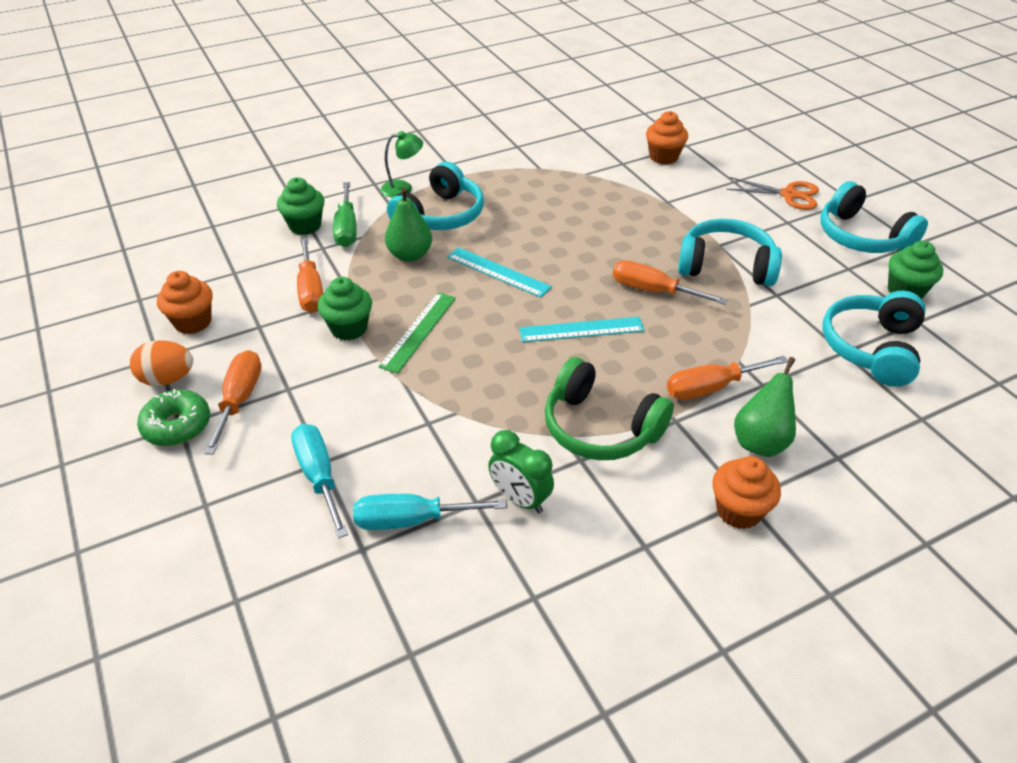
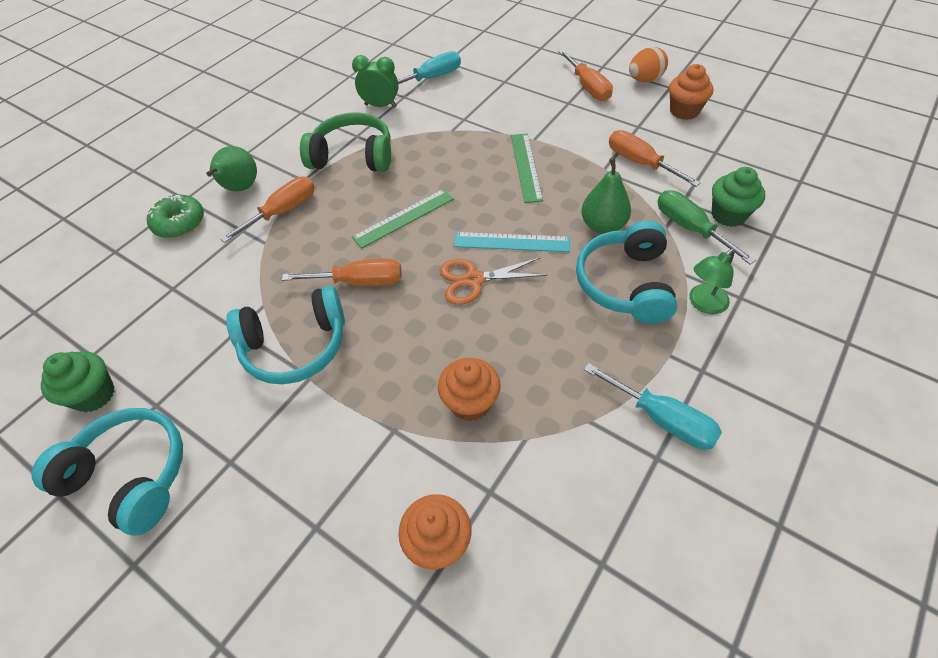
camera: 155 degrees right, 10 degrees up
green donut [137,389,210,446] -> green donut moved to [147,195,204,238]
turquoise screwdriver [291,424,348,538] -> turquoise screwdriver moved to [584,363,722,450]
green cupcake [318,277,372,340] -> none
turquoise ruler [519,317,645,342] -> green ruler [352,189,454,249]
orange cupcake [712,456,781,529] -> orange cupcake moved to [438,358,501,421]
orange scissors [727,177,819,210] -> orange scissors moved to [440,257,547,305]
turquoise headphones [823,291,926,387] -> none

